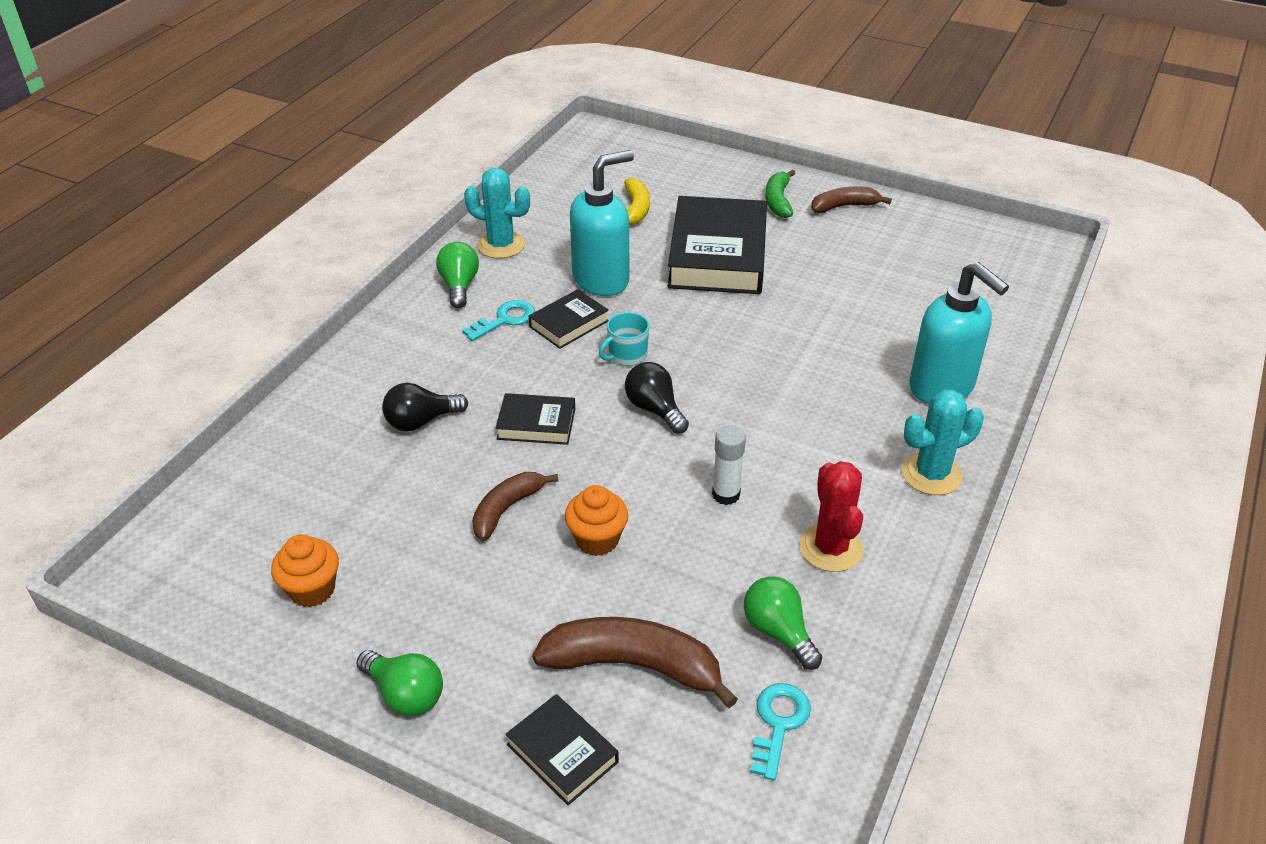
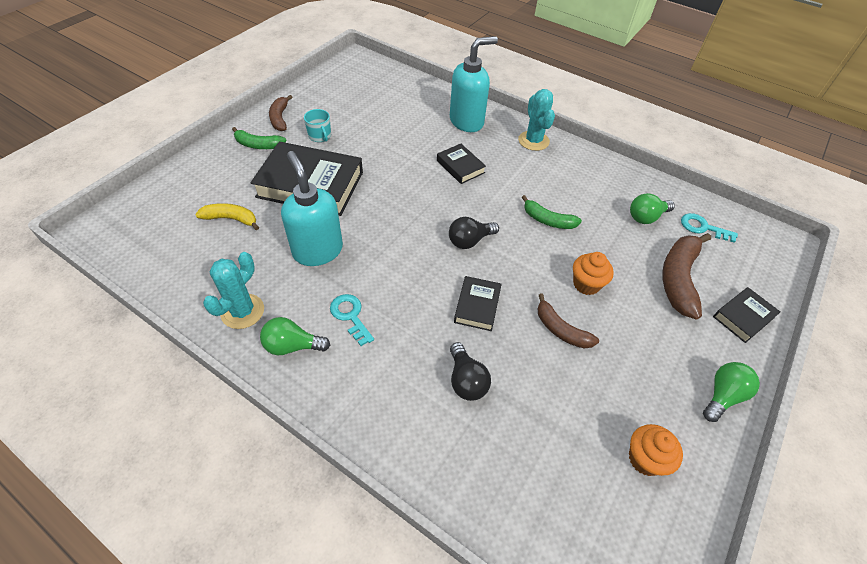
camera: 85 degrees left, 10 degrees up
black book [529,289,609,349] -> black book moved to [437,144,486,184]
turquoise mug [599,312,649,366] -> turquoise mug moved to [304,109,331,142]
white glue stick [712,425,746,505] -> green banana [522,195,582,229]
red cactus [799,461,864,572] -> none

